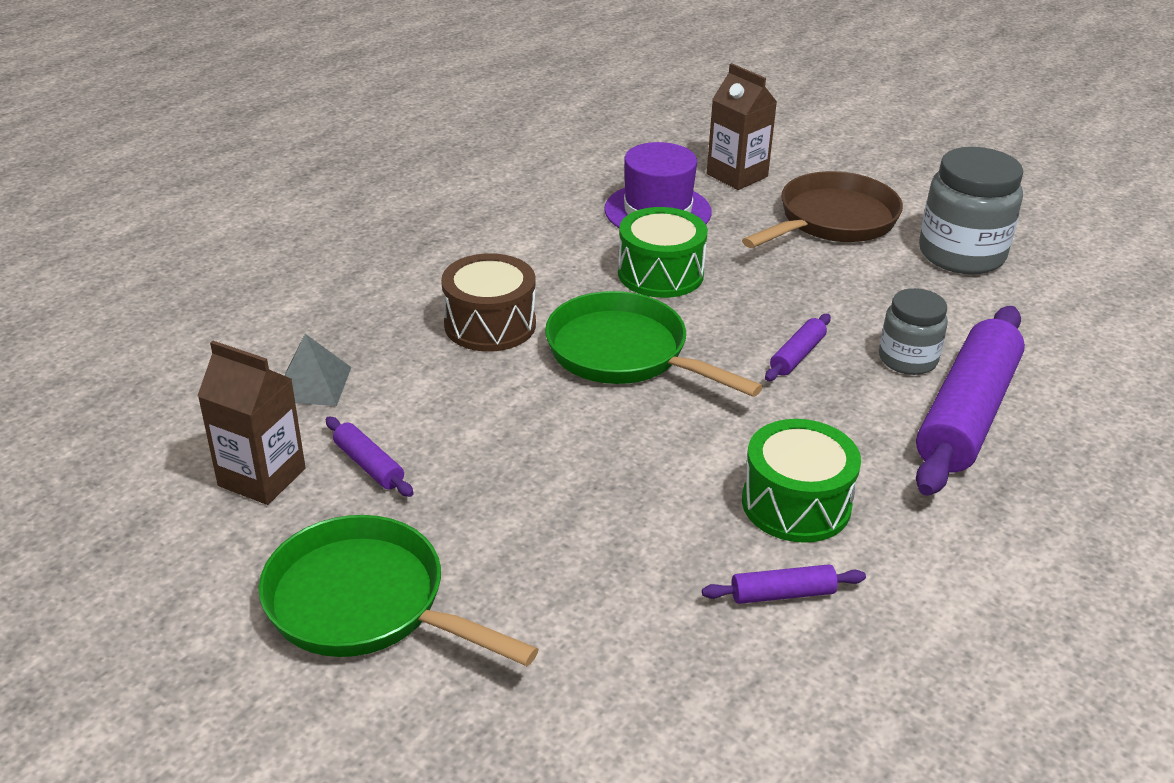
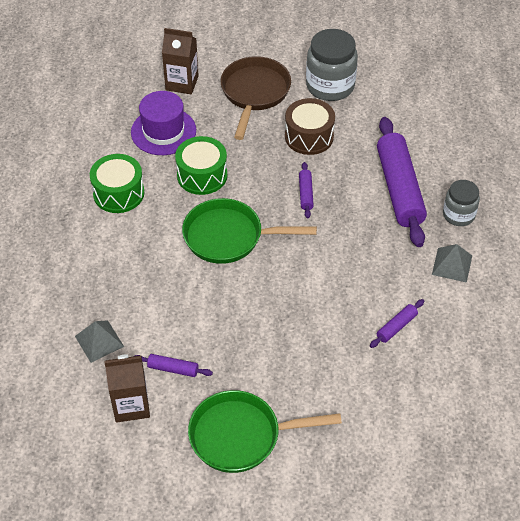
camera: 35 degrees left, 15 degrees up
brown drum [441,253,536,352] -> brown drum moved to [285,98,335,155]
green drum [742,419,861,543] -> green drum moved to [90,154,144,213]
grey jar [879,288,948,375] -> grey jar moved to [443,180,480,226]
none -> grey pyramid [432,244,472,283]

